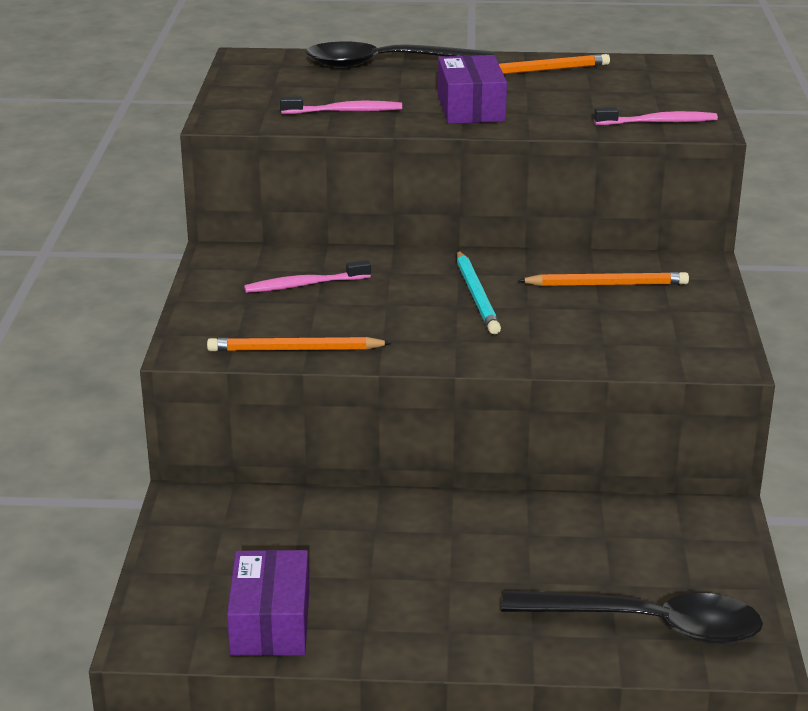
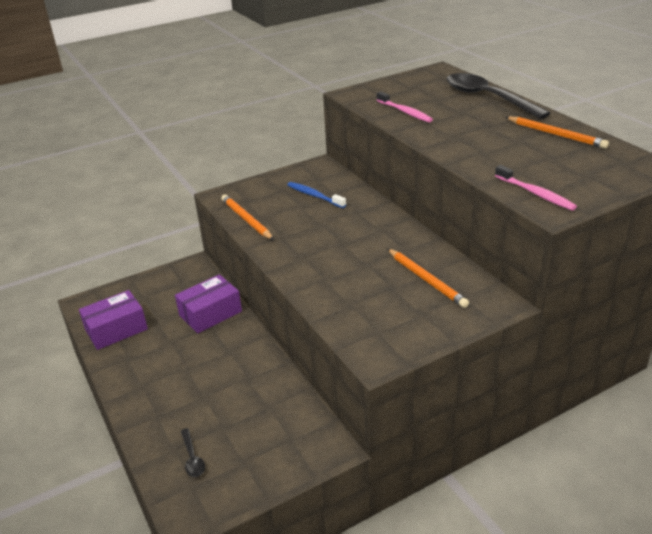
camera: 60 degrees right, 5 degrees up
pink toothbrush [244,260,371,293] -> blue toothbrush [287,182,346,208]
purple box [438,55,507,124] -> purple box moved to [175,274,242,333]
turquoise pencil [457,251,501,334] -> none
black spoon [501,590,763,644] -> black spoon [181,428,205,477], size x0.41

